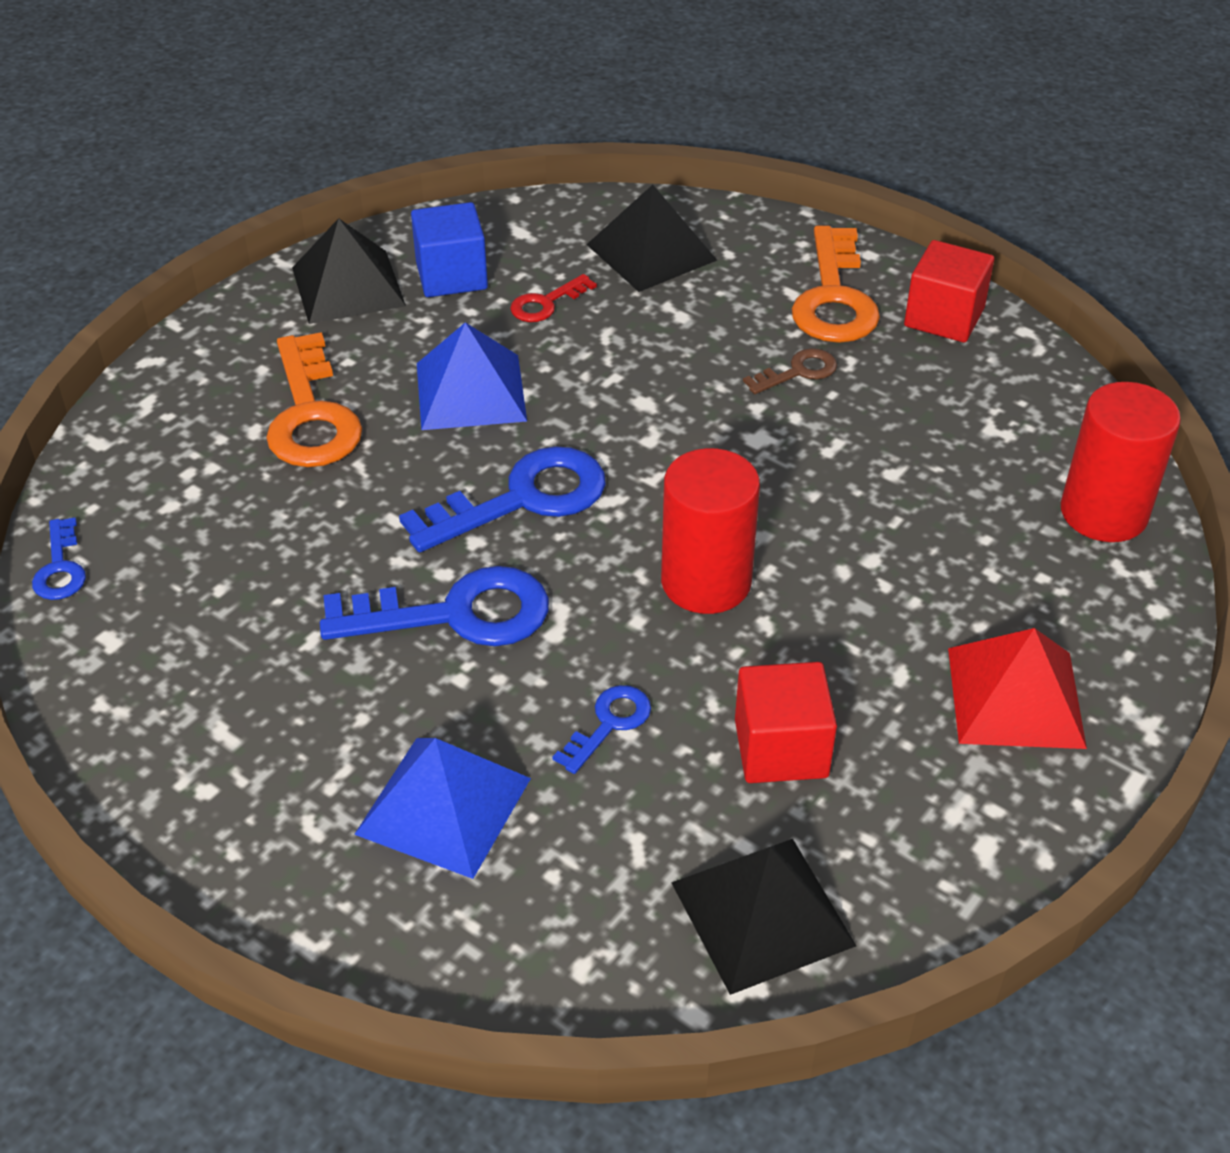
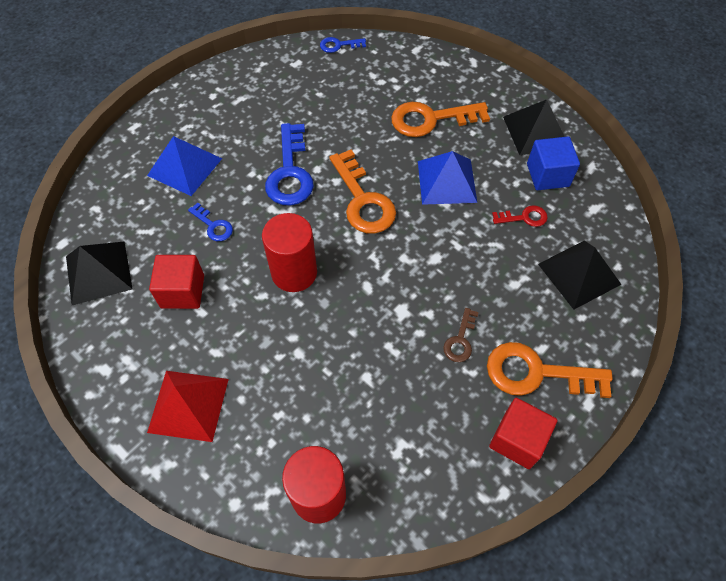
camera: 95 degrees right, 15 degrees up
blue key [399,446,606,552] -> orange key [329,150,396,234]
red key [510,274,597,322] -> red key turned 120 degrees clockwise [492,205,548,227]
brown key [743,348,837,394] -> brown key turned 45 degrees clockwise [443,308,479,362]

